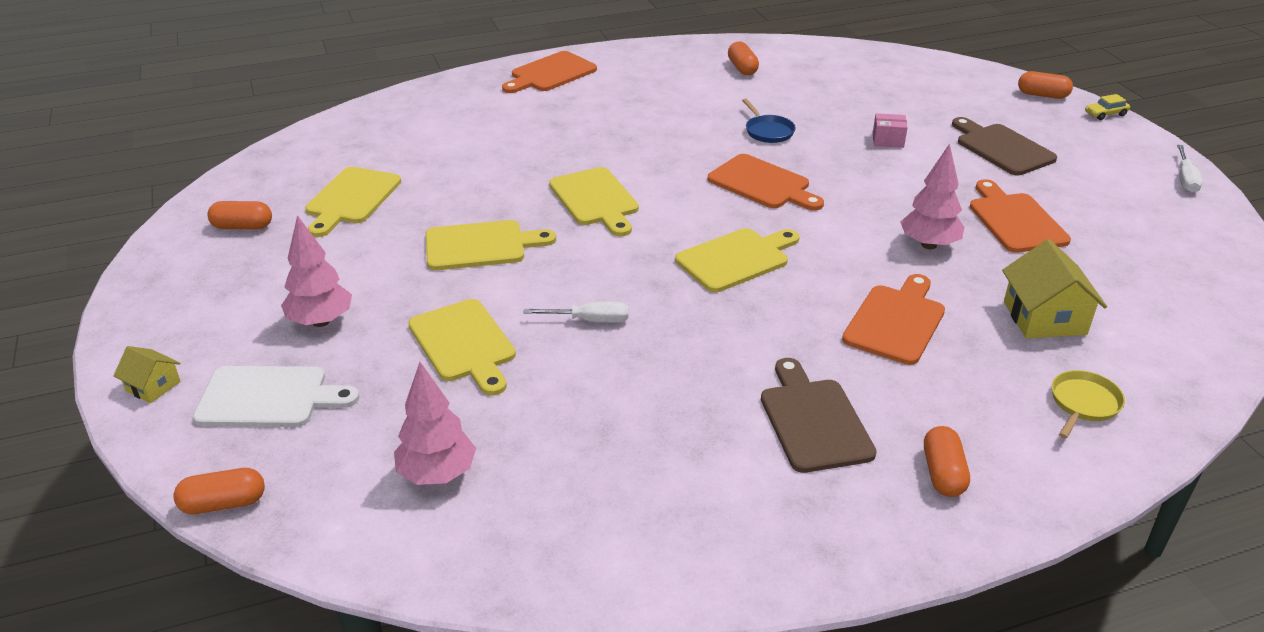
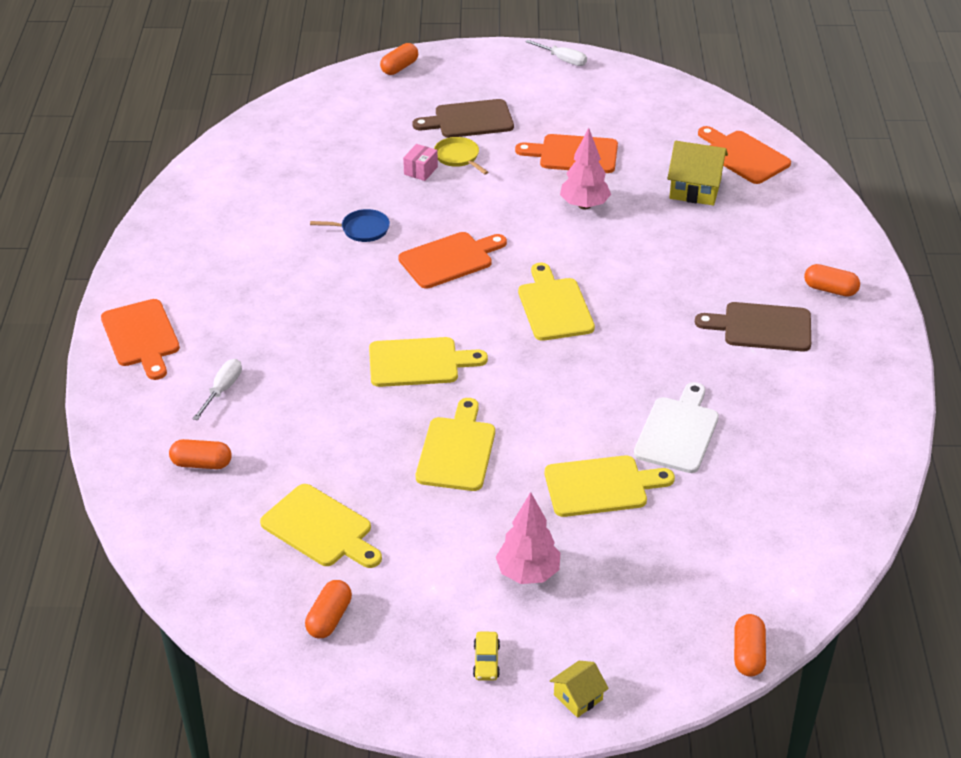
camera: 70 degrees left, 5 degrees up
white cutting board [193,366,359,427] -> white cutting board moved to [634,382,719,473]
pink tree [394,362,476,485] -> none
white screwdriver [524,301,629,323] -> white screwdriver moved to [192,359,242,420]
orange capsule [728,41,759,75] -> orange capsule moved to [169,439,232,469]
orange cutting board [842,274,945,365] -> orange cutting board moved to [698,126,791,184]
yellow pan [1052,370,1125,438] -> yellow pan moved to [434,137,488,175]
yellow car [1085,94,1130,120] -> yellow car moved to [473,632,500,681]

